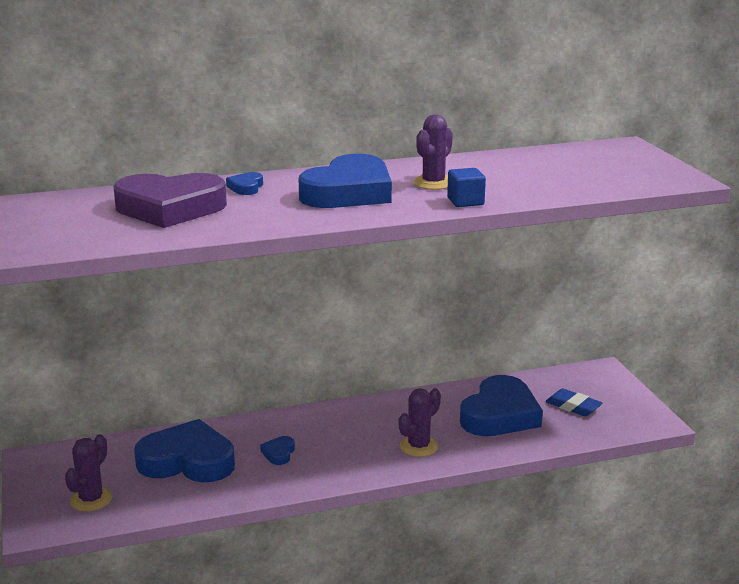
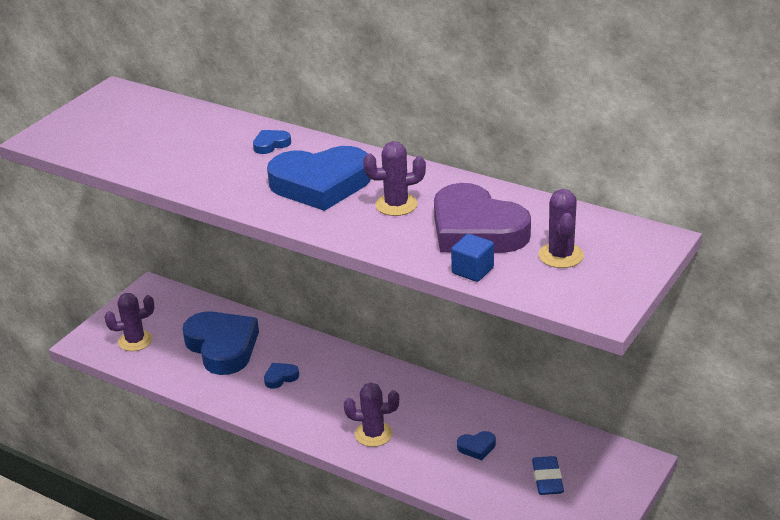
camera: 50 degrees right, 10 degrees up
purple heart [113,173,227,228] -> purple heart moved to [434,183,531,253]
blue cube [447,168,486,207] -> blue cube moved to [451,234,494,282]
blue heart [460,375,543,436] -> blue heart [457,431,496,460], size x0.41
none -> purple cactus [539,189,584,268]

